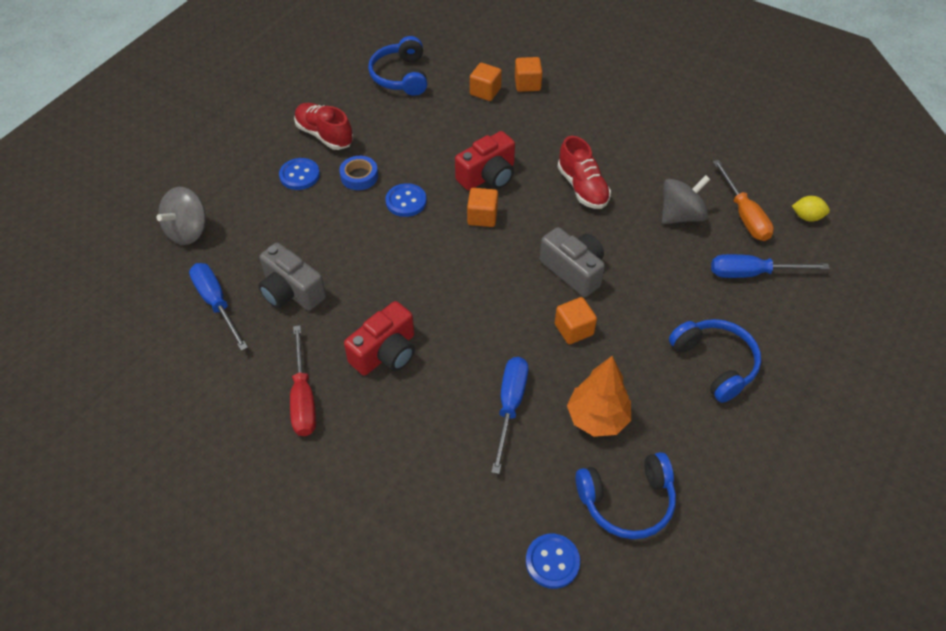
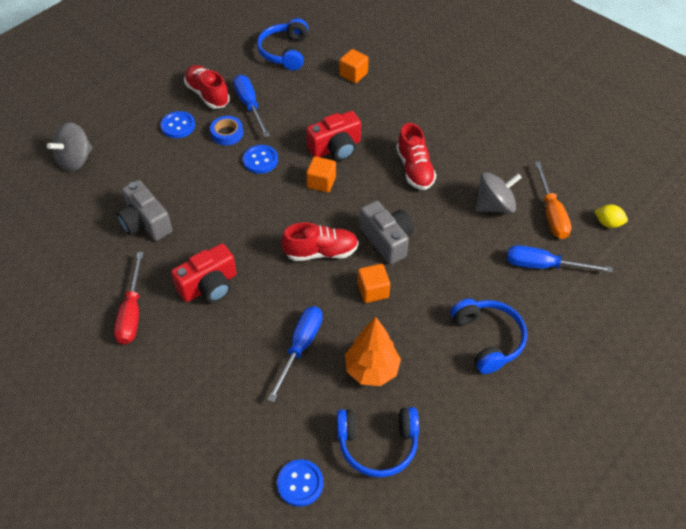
camera: 10 degrees right, 0 degrees up
blue screwdriver [189,263,248,351] -> blue screwdriver moved to [233,75,270,137]
orange cube [515,57,542,92] -> none
none -> red shoe [281,222,358,261]

